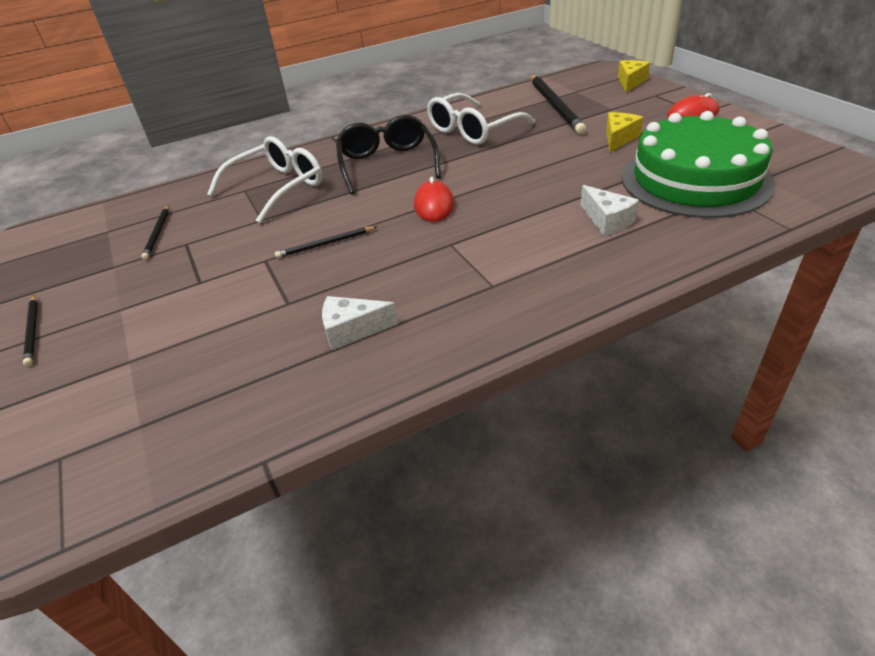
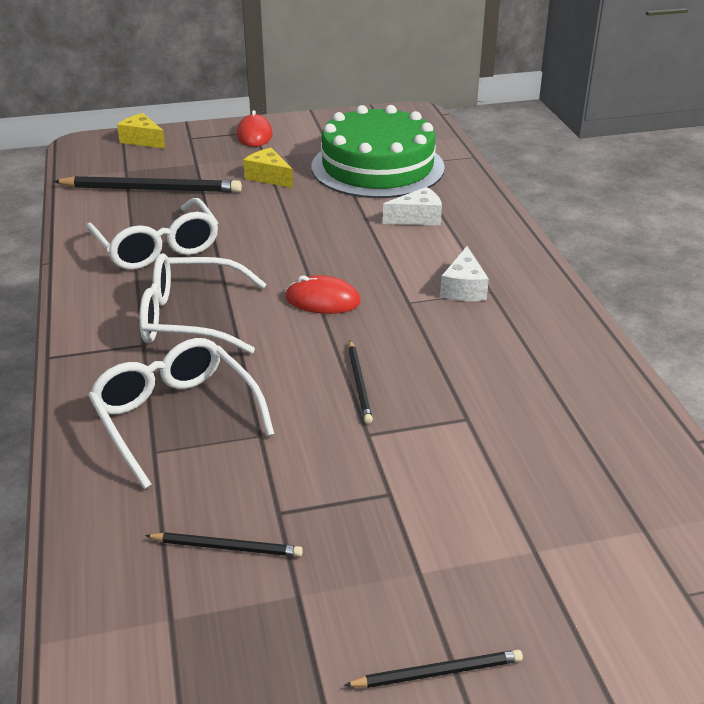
camera: 80 degrees left, 5 degrees down
white cheese [322,296,398,350] -> white cheese moved to [440,246,489,301]
black glasses [336,115,441,194] -> white glasses [139,253,266,354]

